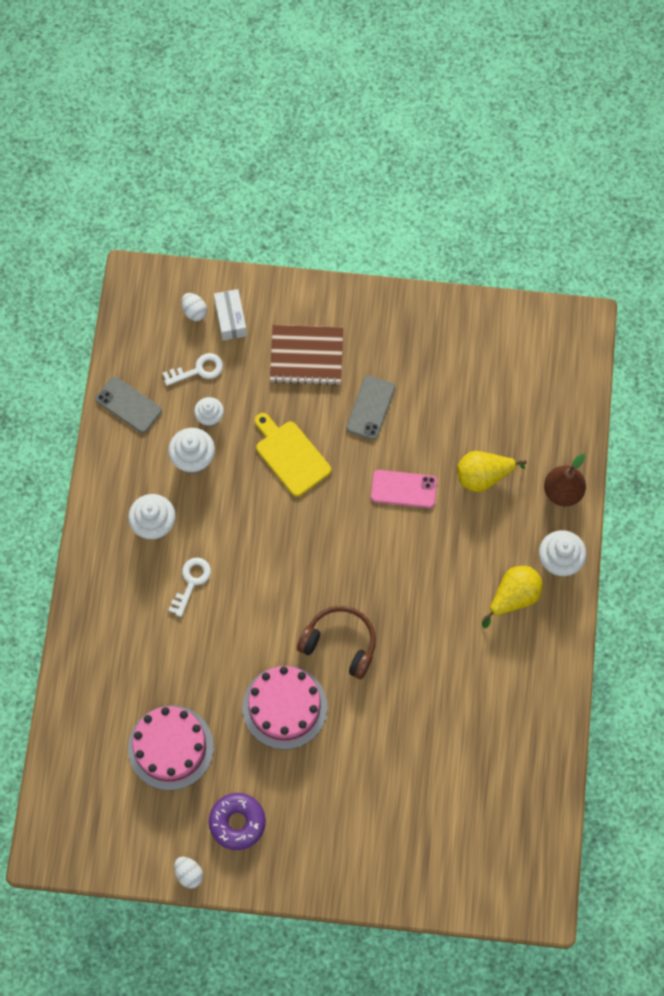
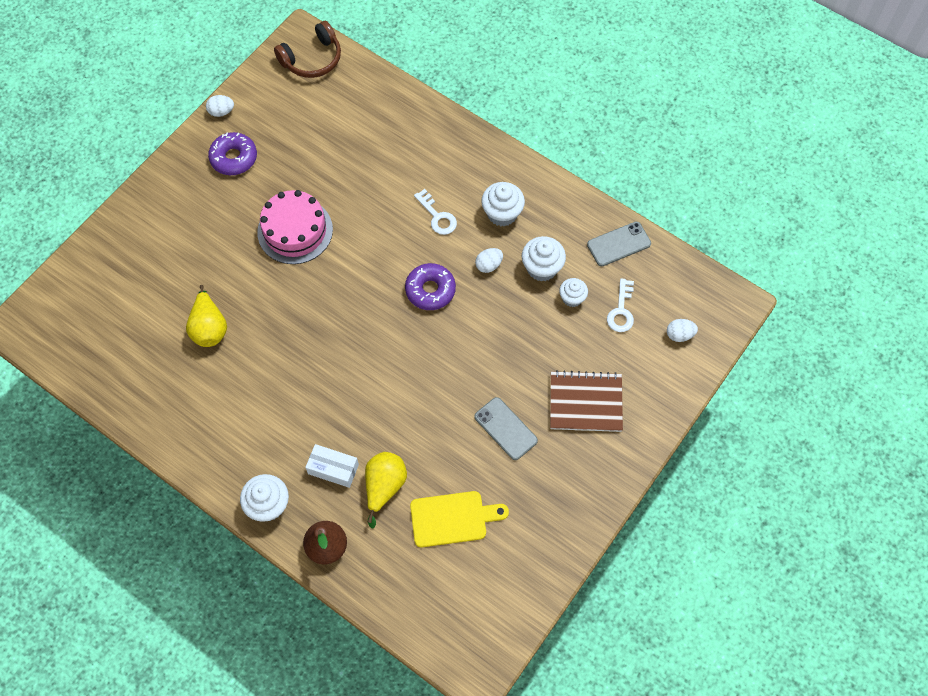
camera: 120 degrees right, 5 degrees down
pink cake [128,705,214,790] -> none
white box [214,289,247,341] -> white box moved to [305,444,359,488]
yellow cutting board [255,413,331,497] -> yellow cutting board moved to [410,491,509,547]
brown notebook [270,325,343,386] -> brown notebook turned 60 degrees clockwise [550,370,623,432]
brown headphones [297,606,376,679] -> brown headphones moved to [274,21,341,78]
pink phone [371,470,437,508] -> none
yellow pear [482,566,543,628] -> yellow pear moved to [186,285,227,347]
none -> purple donut [405,263,456,310]
none -> white egg [475,248,503,273]

